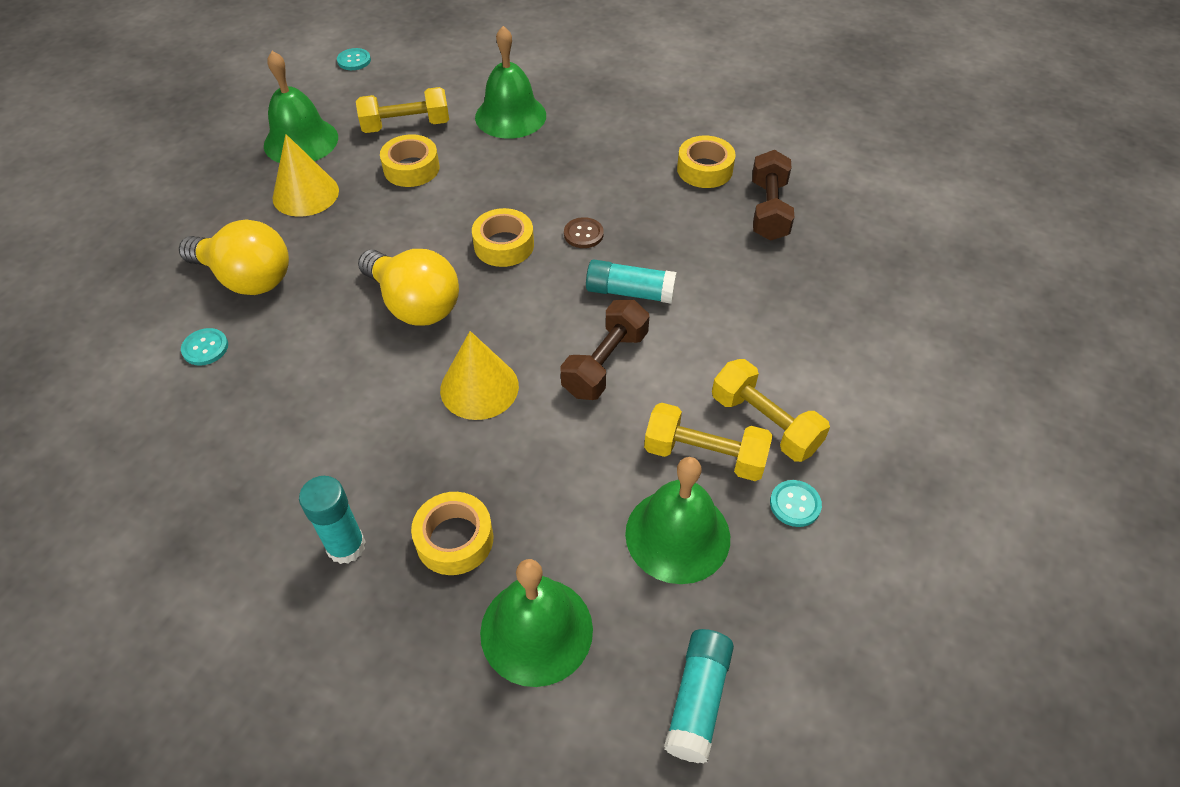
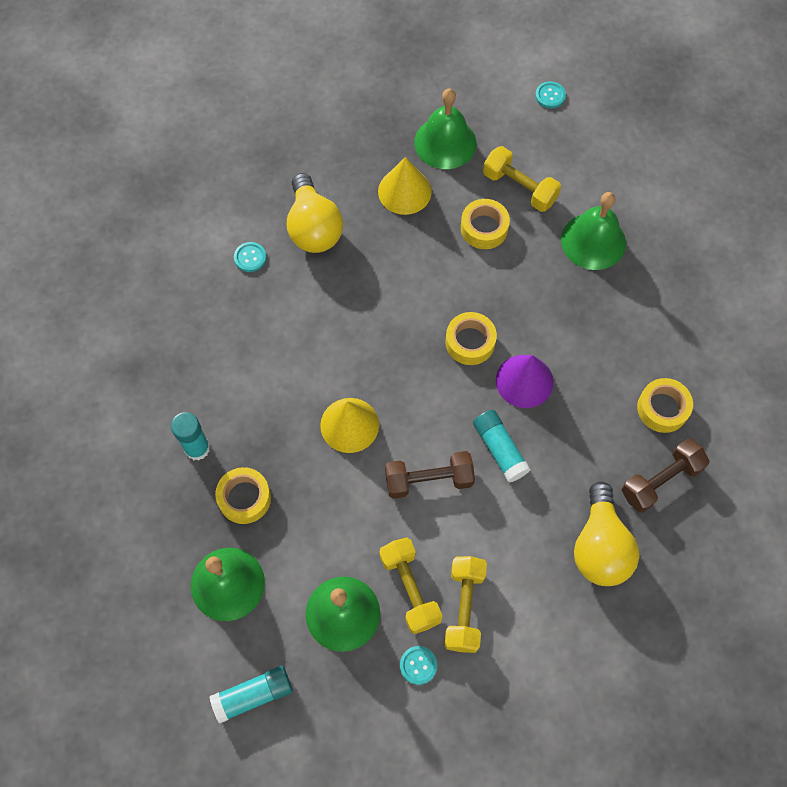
camera: 50 degrees right, 15 degrees up
yellow light bulb [358,249,459,326] -> yellow light bulb moved to [574,481,639,586]
brown button [564,217,604,248] -> purple cone [496,355,553,408]

